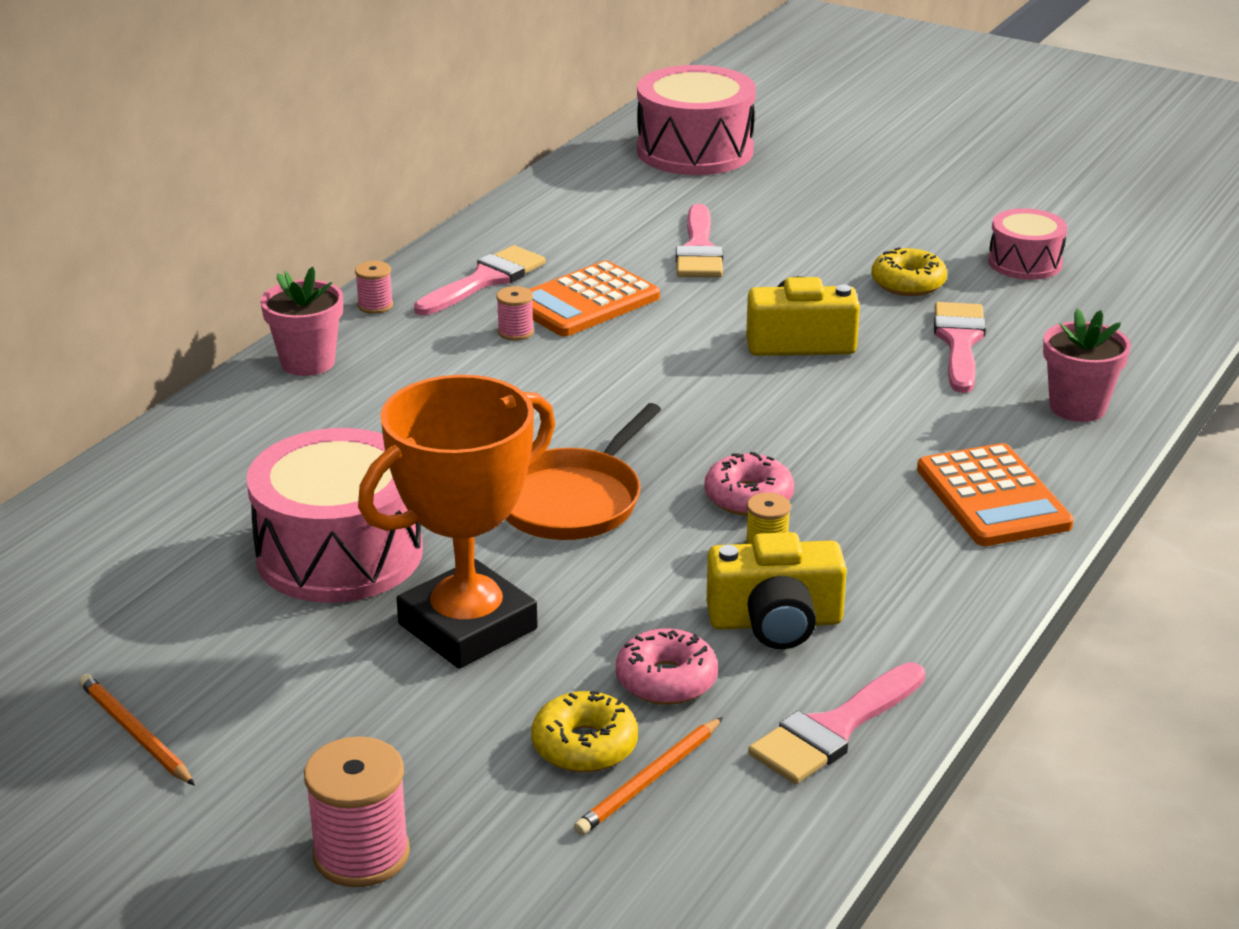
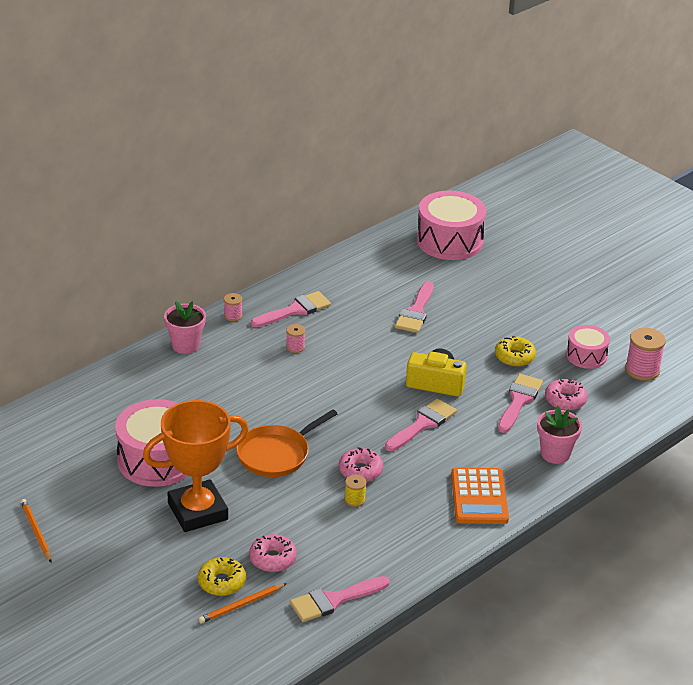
camera: 15 degrees right, 5 degrees up
pink spool [304,736,410,887] -> pink spool moved to [625,328,666,381]
orange calculator [529,261,660,336] -> none
yellow camera [706,532,847,649] -> none
none -> pink brush [385,399,457,451]
none -> pink donut [545,379,588,411]

